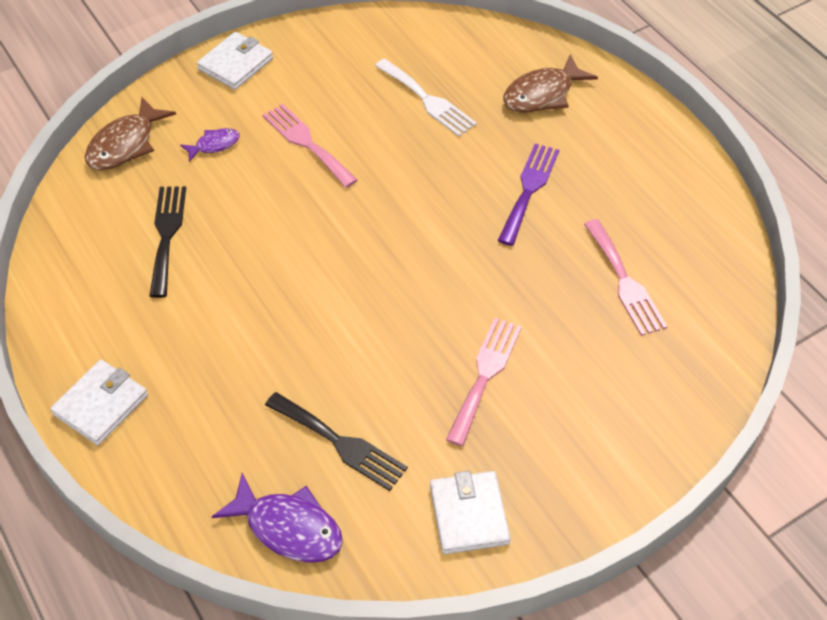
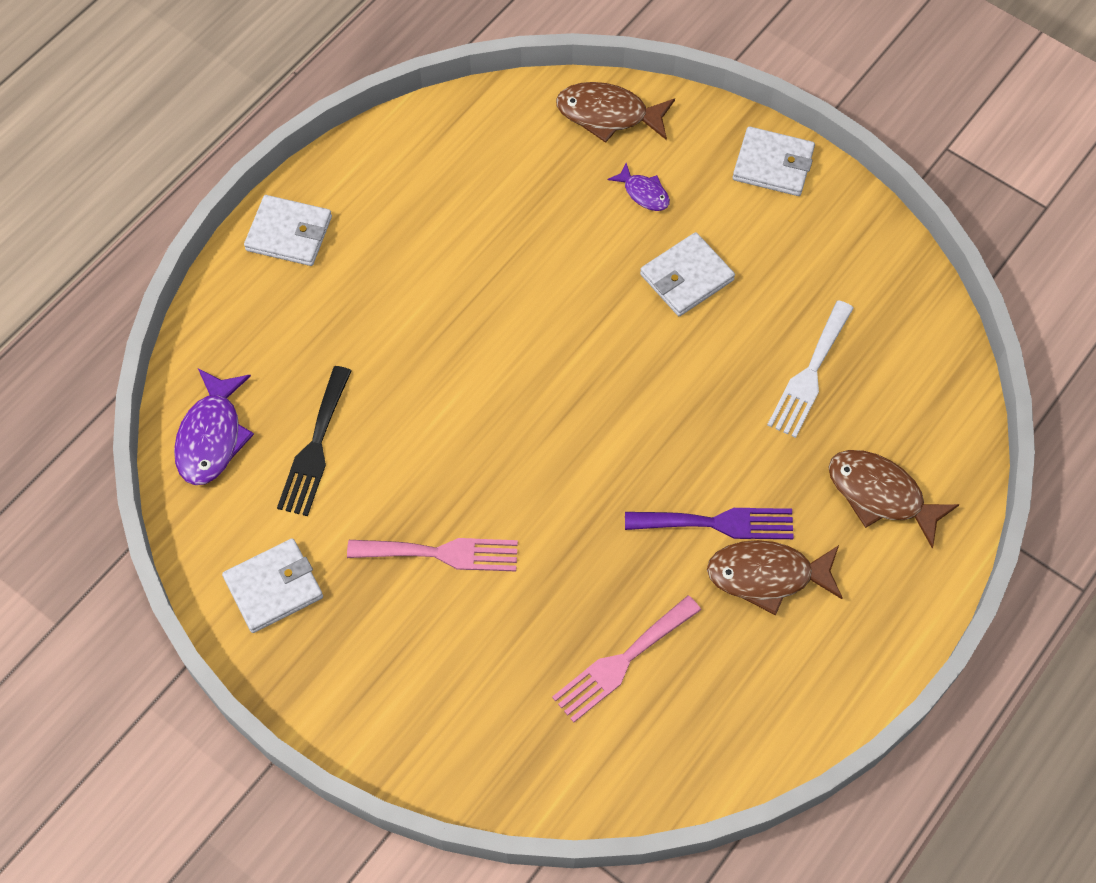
camera: 70 degrees right, 10 degrees up
black fork [150,186,186,298] -> none
pink fork [262,104,358,188] -> white wallet [640,232,735,316]
none -> brown fish [707,540,843,615]

